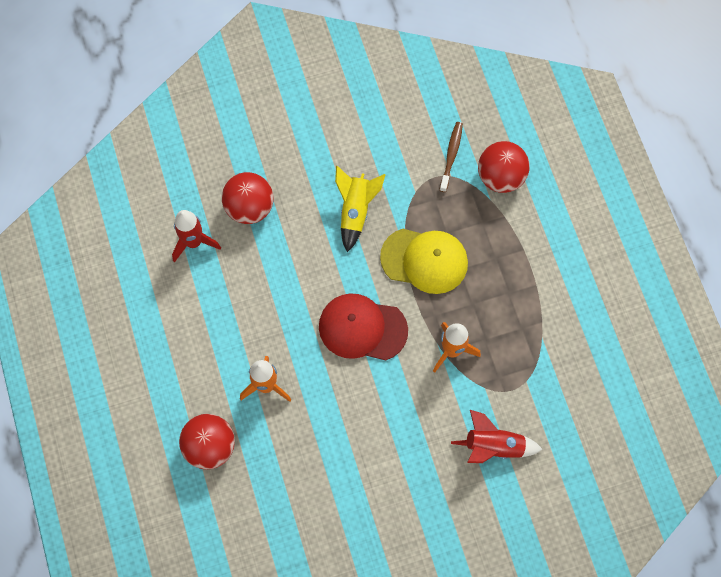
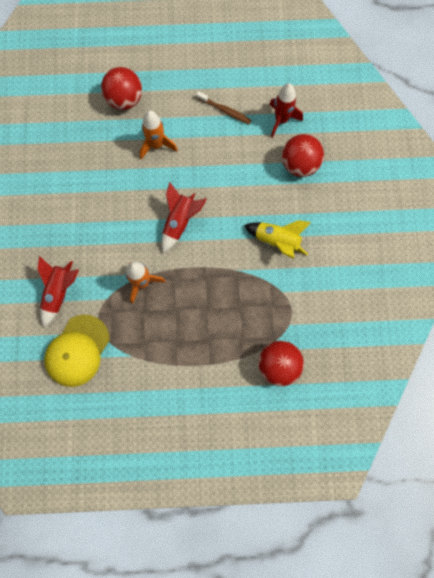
camera: 105 degrees right, 5 degrees up
red cap [319,293,408,360] -> red rocket [161,182,207,253]
yellow cap [380,229,468,294] -> yellow cap moved to [44,314,110,387]
brown toothbrush [439,122,463,192] -> brown toothbrush moved to [196,91,251,124]

